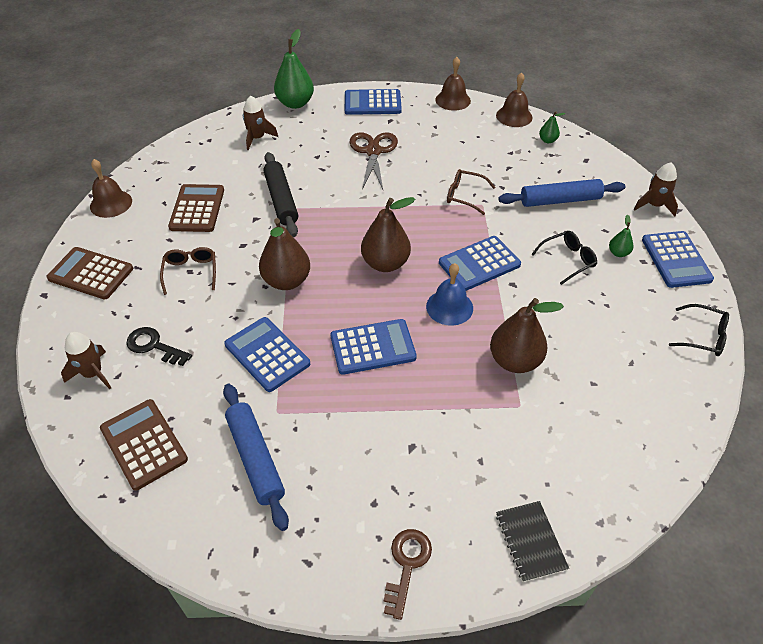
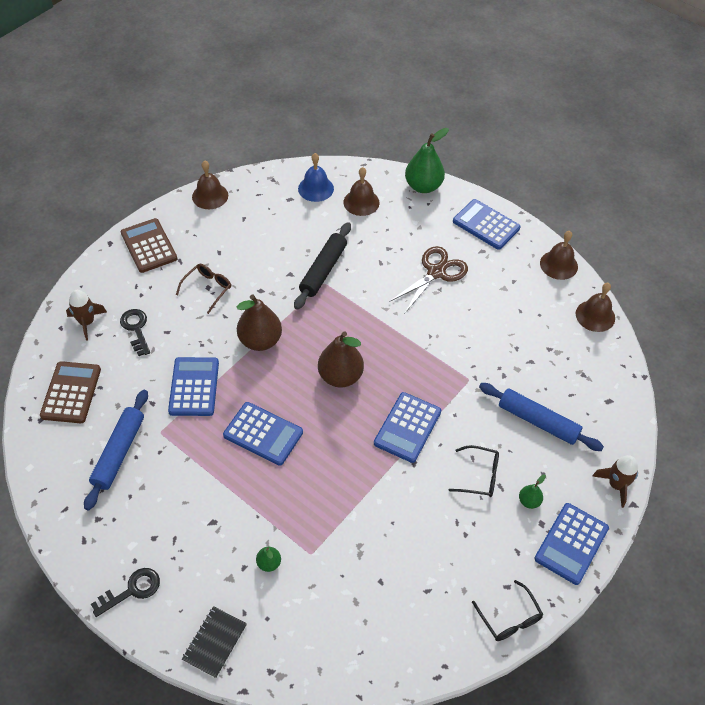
camera: 40 degrees right, 5 degrees up
brown calculator [168,184,224,232] -> none
brown rocket [243,96,278,151] -> brown bell [343,167,380,216]
brown key [384,529,432,620] -> black key [91,568,160,617]
blue bell [426,263,473,326] -> blue bell moved to [298,153,334,202]
blue calculator [439,236,521,291] -> blue calculator turned 75 degrees counterclockwise [374,392,441,463]
brown glasses [447,169,495,215] -> none
brown pear [490,298,564,373] -> none
green pear [539,111,565,143] -> green pear moved to [256,547,281,572]

